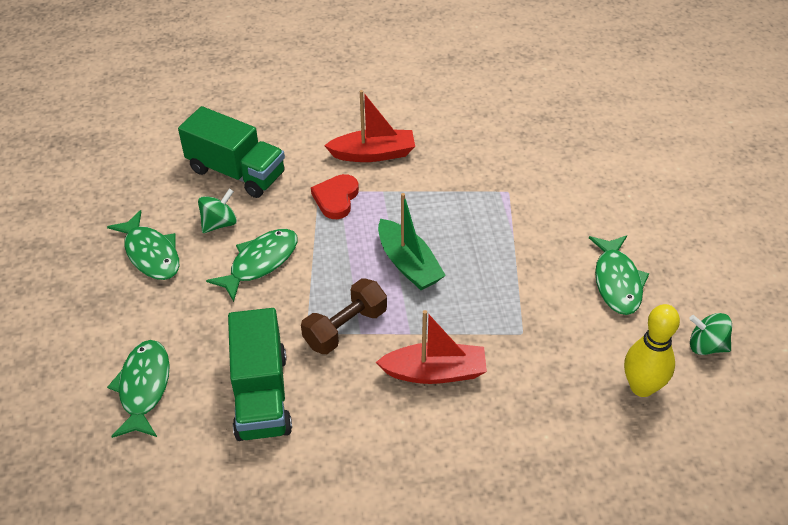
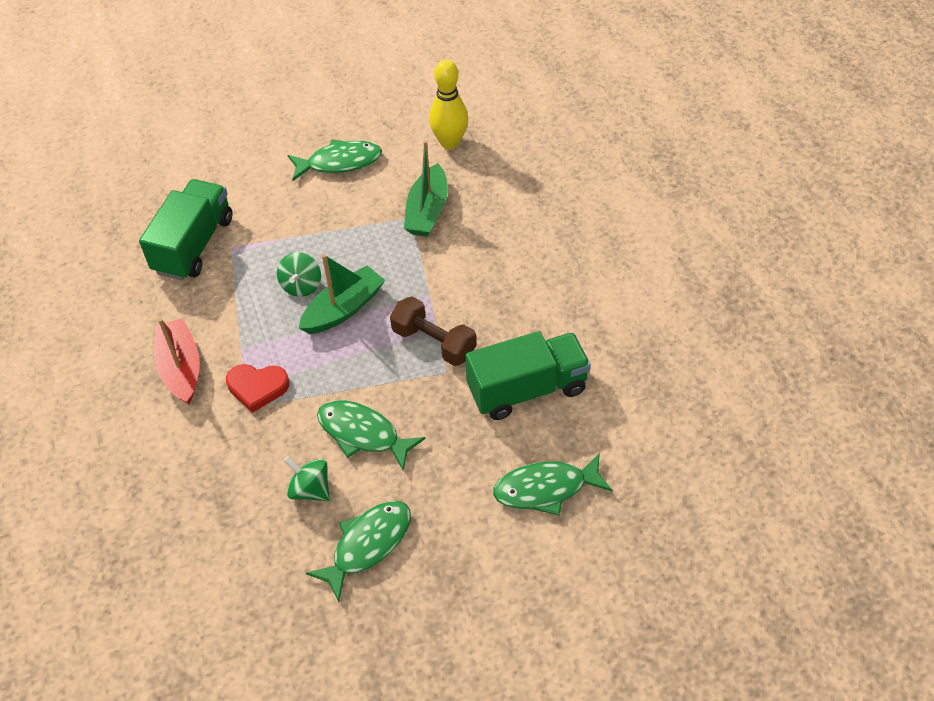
camera: 100 degrees left, 5 degrees up
green truck [178,106,285,198] -> green truck moved to [139,179,233,280]
red boat [376,310,487,384] -> none
green spinning top [689,313,732,355] -> green spinning top moved to [277,252,321,297]
none -> green boat [404,141,448,237]

